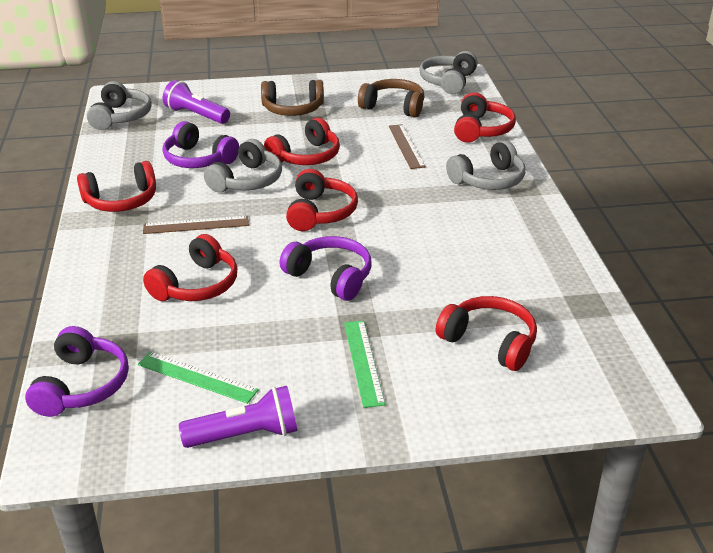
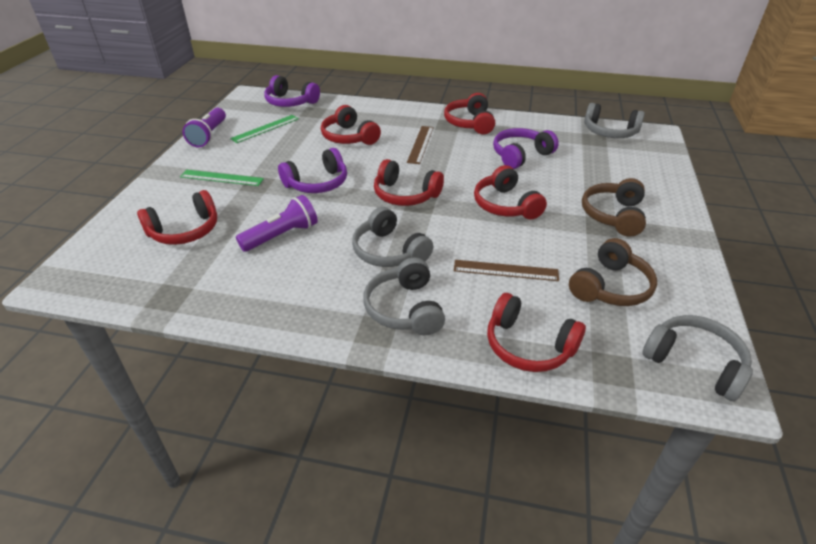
camera: 110 degrees right, 5 degrees up
purple flashlight [163,80,230,124] -> purple flashlight moved to [236,195,318,252]
grey headphones [204,139,282,193] -> grey headphones moved to [352,207,433,267]

